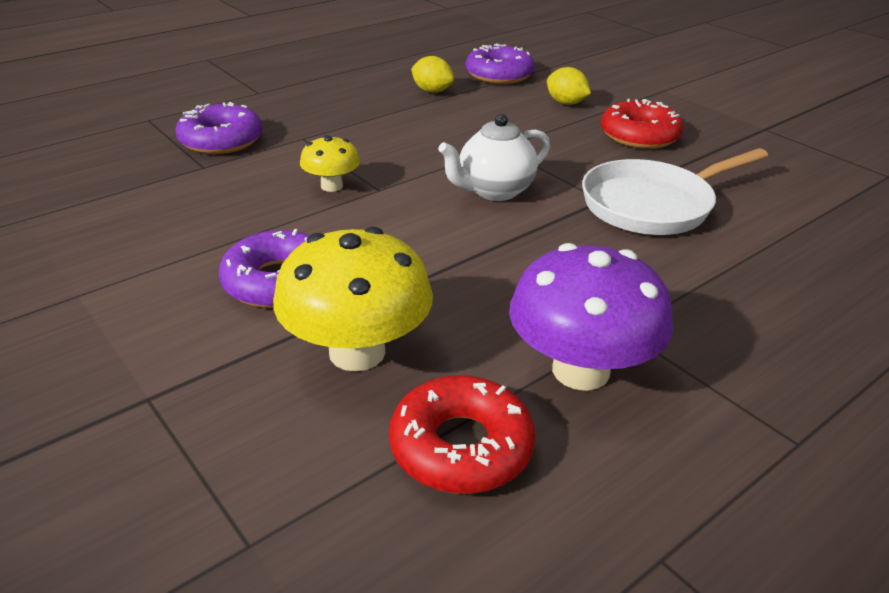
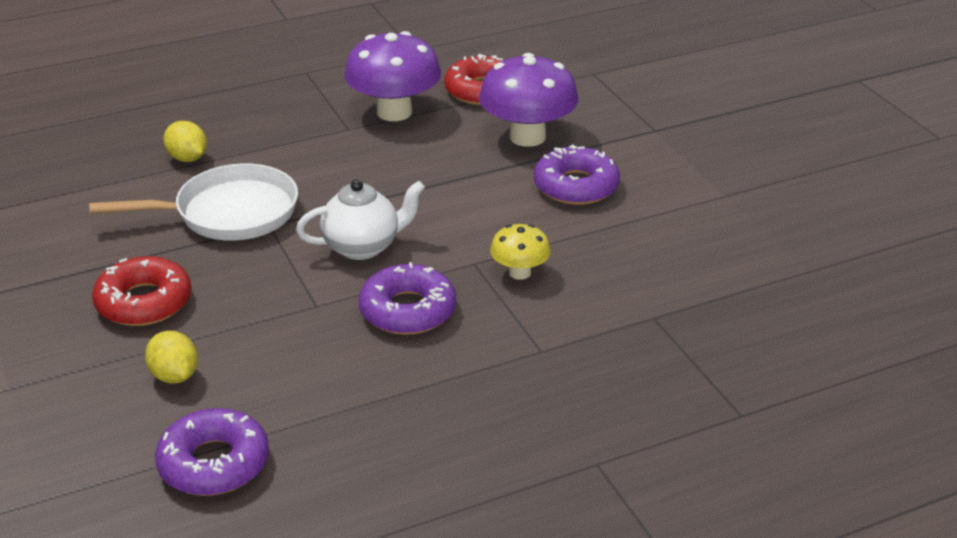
camera: 165 degrees left, 0 degrees up
purple donut [175,102,263,154] -> purple donut moved to [359,262,456,335]
yellow mushroom [273,227,433,371] -> purple mushroom [479,53,578,147]
yellow lemon [411,56,454,93] -> yellow lemon moved to [163,121,207,162]

